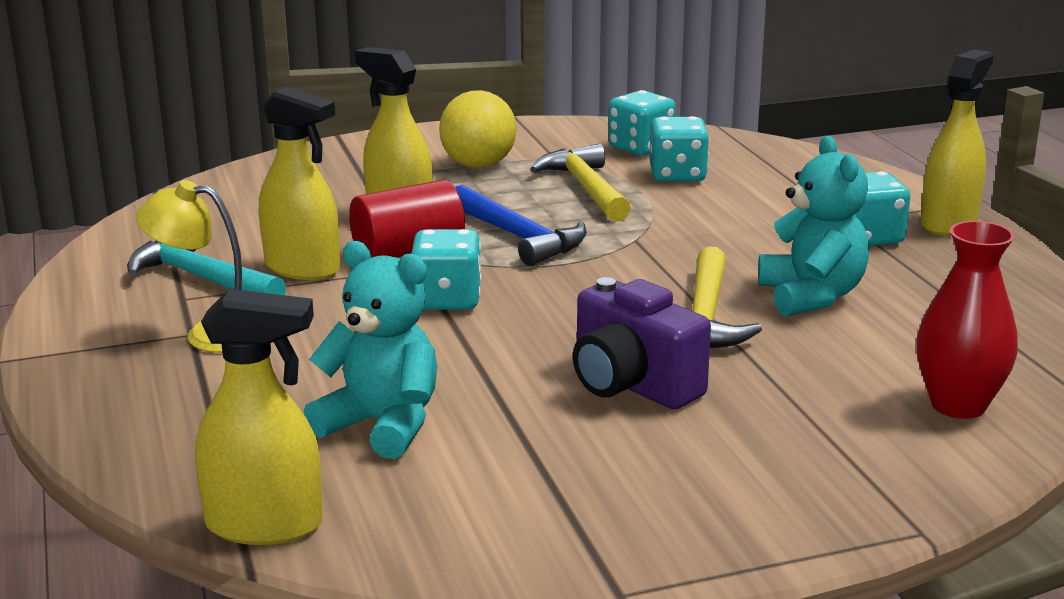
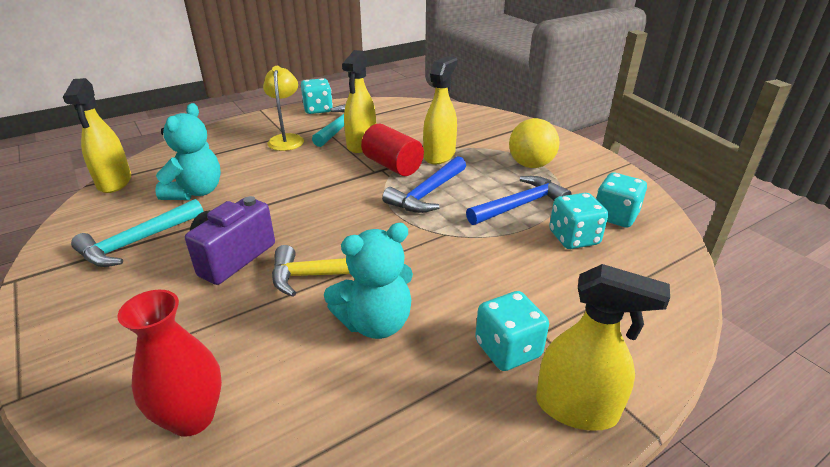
camera: 75 degrees right, 10 degrees up
turquoise dice [411,229,482,310] -> turquoise dice moved to [301,78,333,114]
yellow hammer [530,144,631,222] -> blue hammer [466,176,572,225]
none -> turquoise hammer [71,199,203,267]

